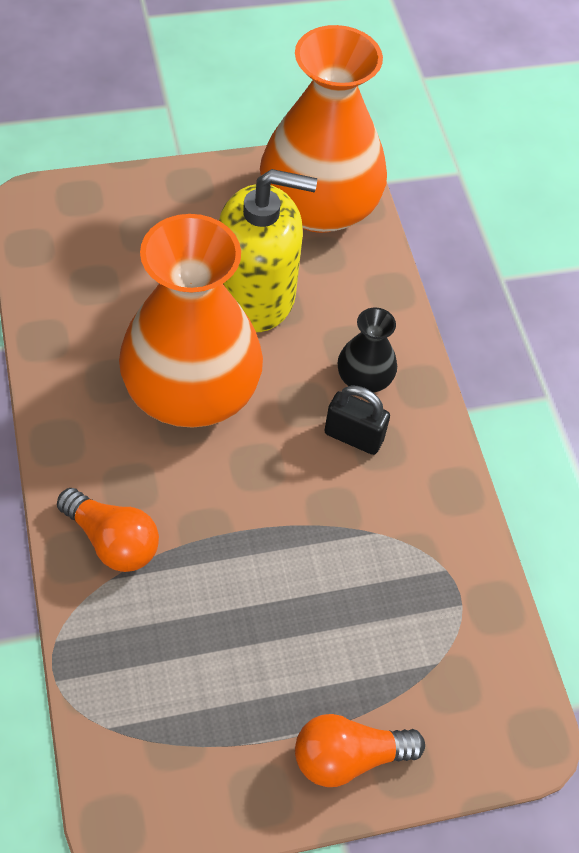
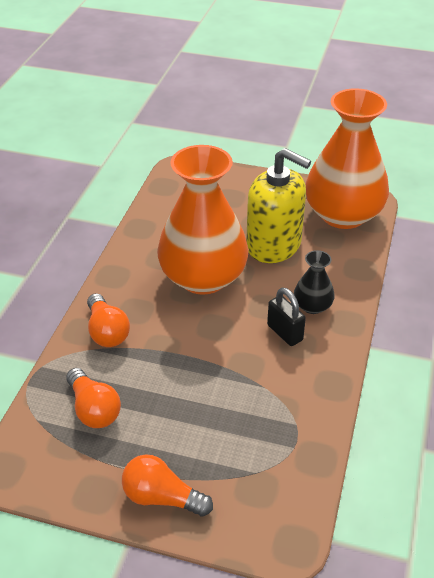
camera: 35 degrees right, 15 degrees down
none -> orange light bulb [66,368,121,428]

